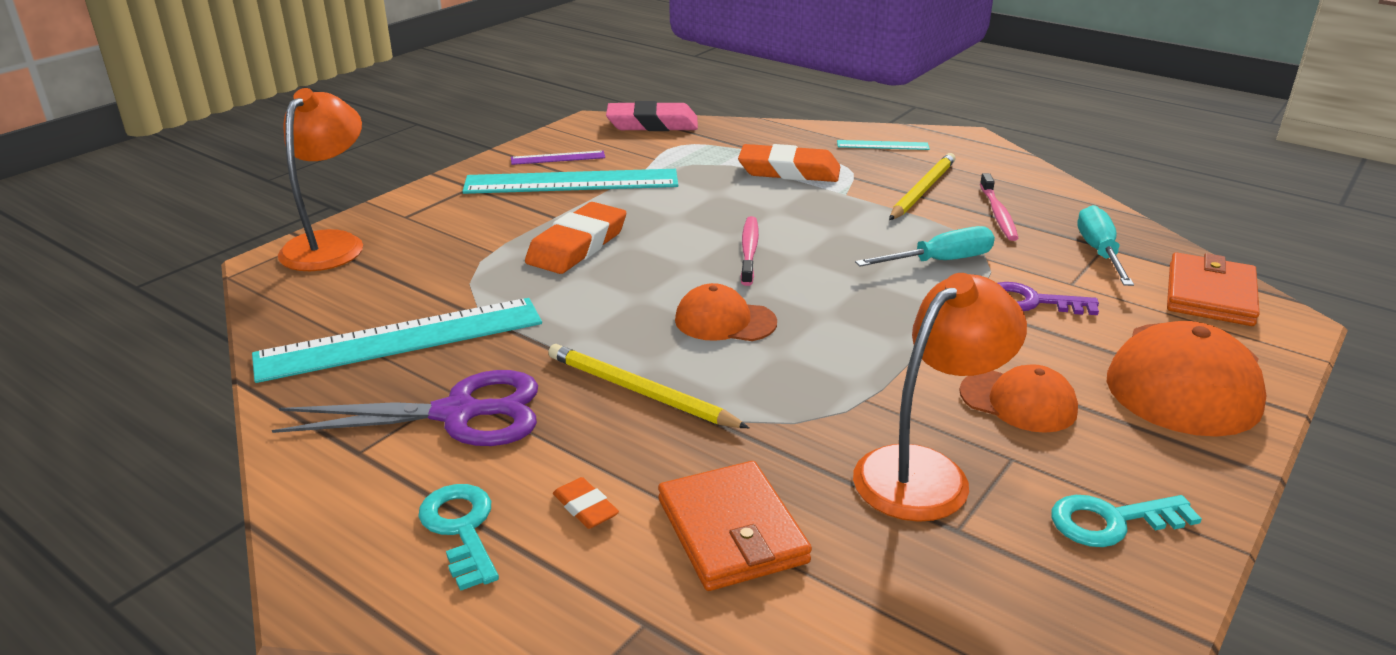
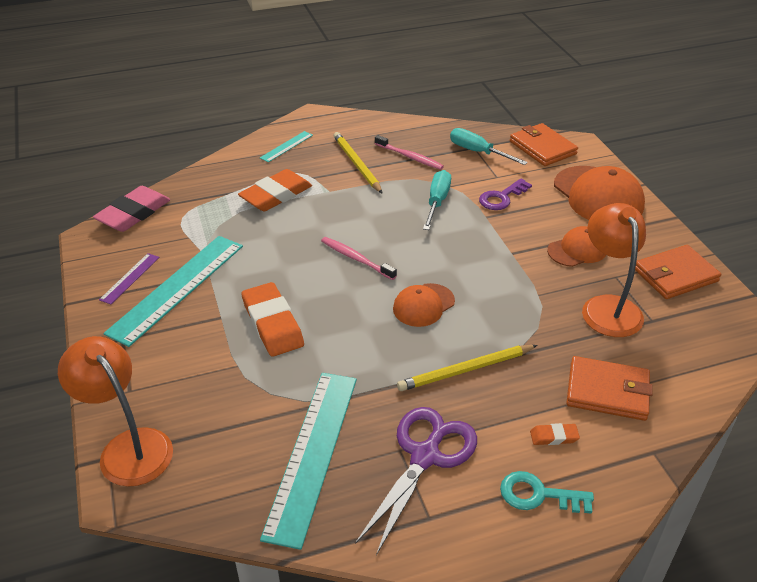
camera: 55 degrees left, 10 degrees up
turquoise key [1051,495,1202,547] -> orange wallet [635,245,721,299]

